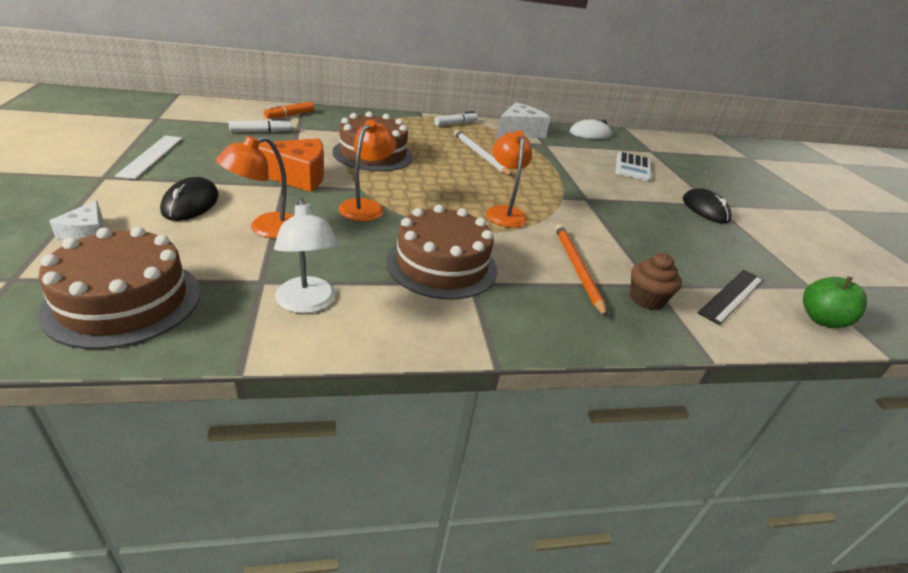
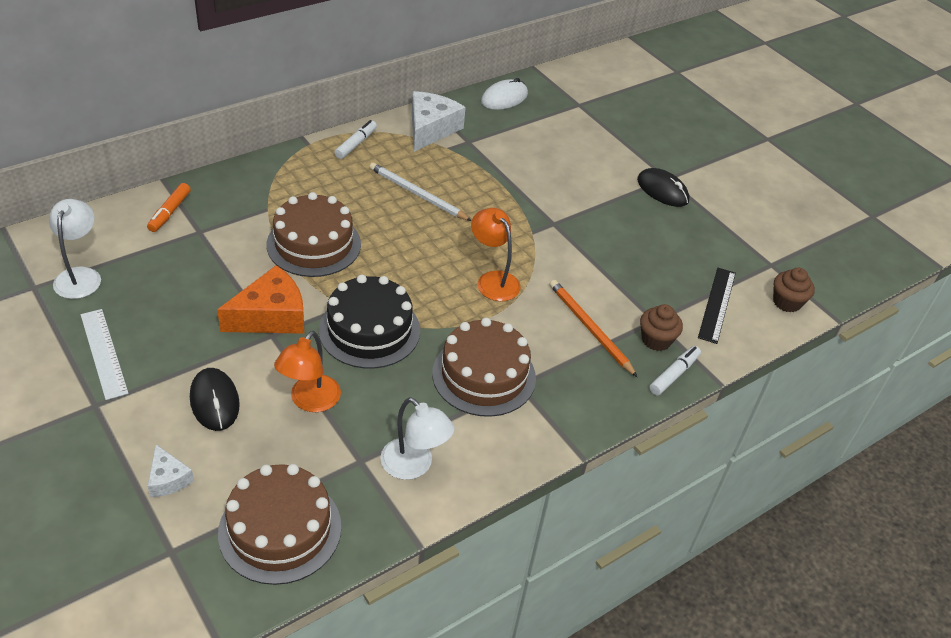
camera: 25 degrees left, 10 degrees up
white marker [229,118,291,132] -> white marker moved to [649,346,701,396]
orange lamp [338,120,397,221] -> black cake [319,275,420,369]
white calculator [615,152,651,181] -> none
green apple [803,277,867,328] -> brown cupcake [773,268,815,312]
none -> white lamp [49,199,101,299]

